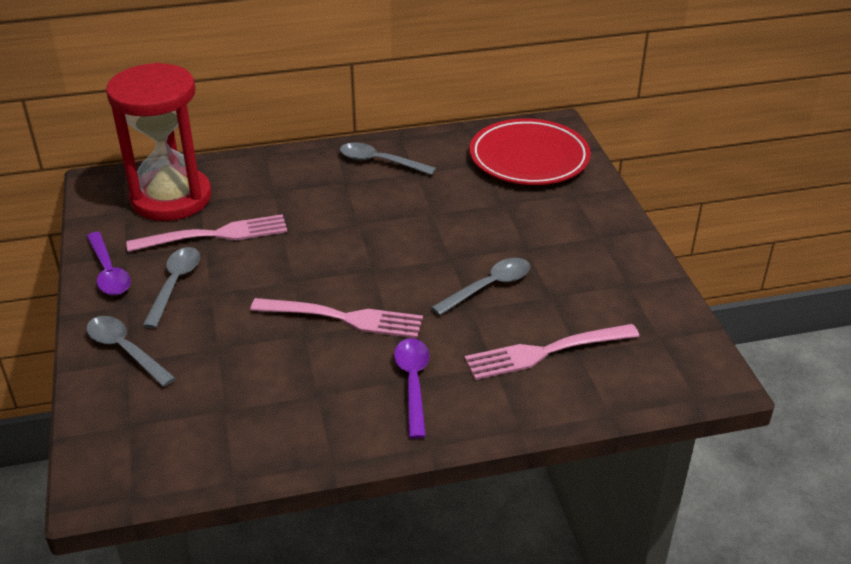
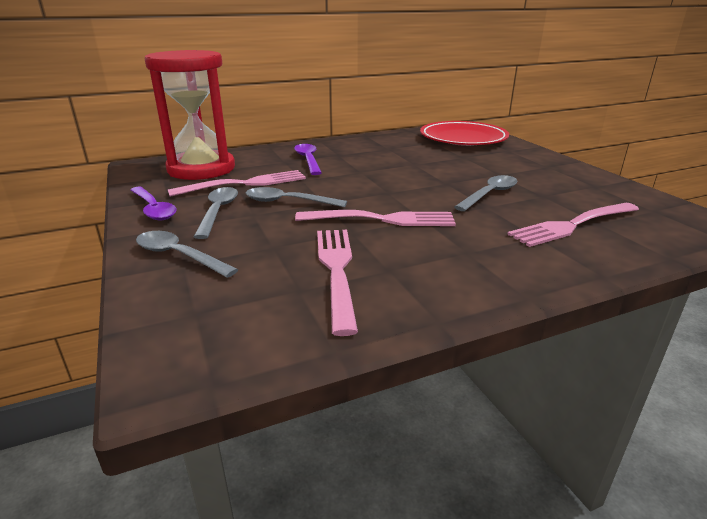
camera: 10 degrees left, 10 degrees down
grey spoon [340,143,436,175] -> grey spoon moved to [246,187,347,207]
purple spoon [394,338,430,439] -> purple spoon moved to [294,144,322,175]
none -> pink fork [317,230,358,336]

